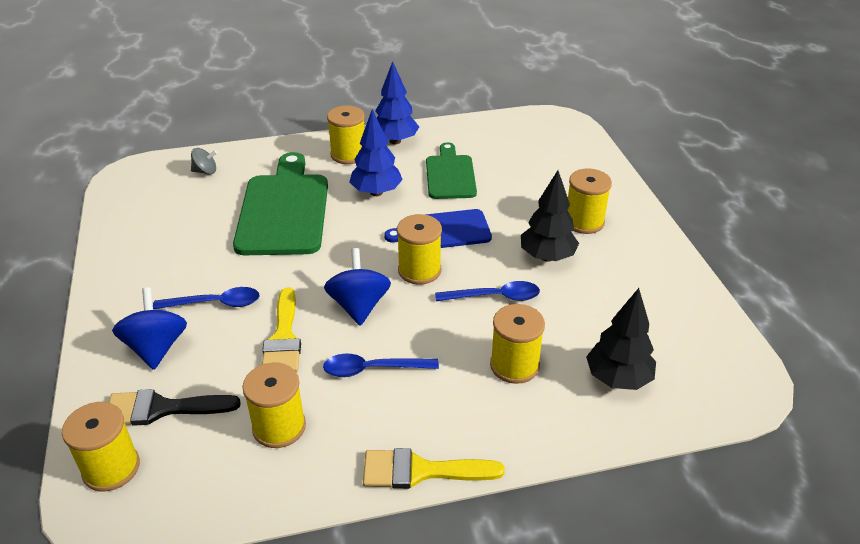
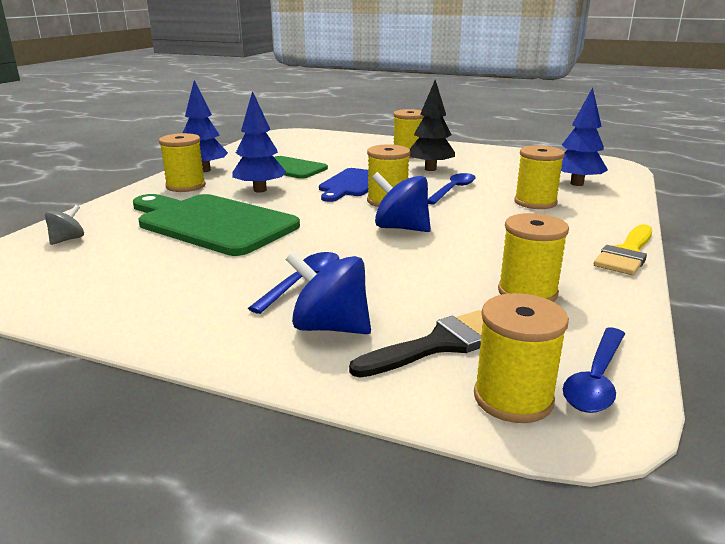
camera: 55 degrees left, 15 degrees down
black brush [109,389,241,426] -> black brush turned 150 degrees counterclockwise [349,310,483,378]
yellow brush [262,287,301,372] -> none
blue spoon [323,354,439,377] -> blue spoon moved to [563,327,625,413]
black tree [586,288,656,390] -> blue tree [561,87,608,186]

